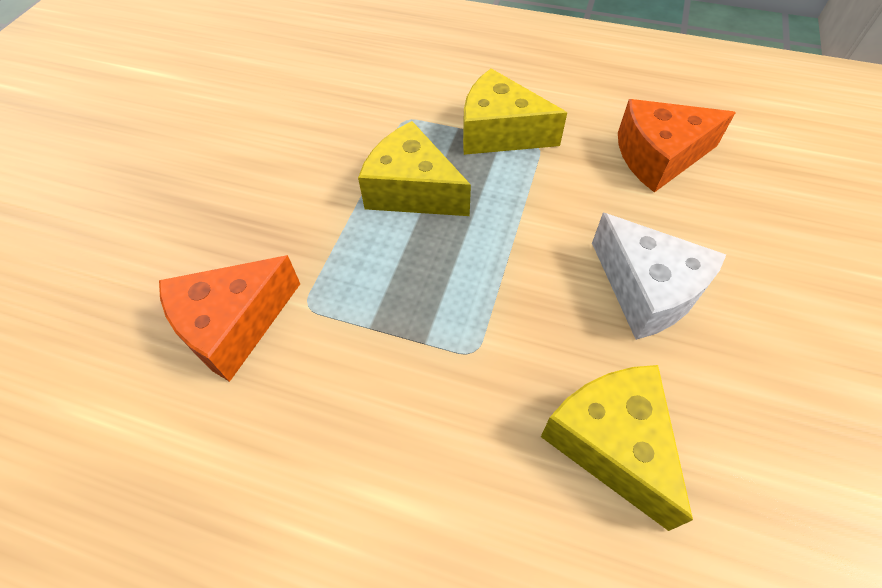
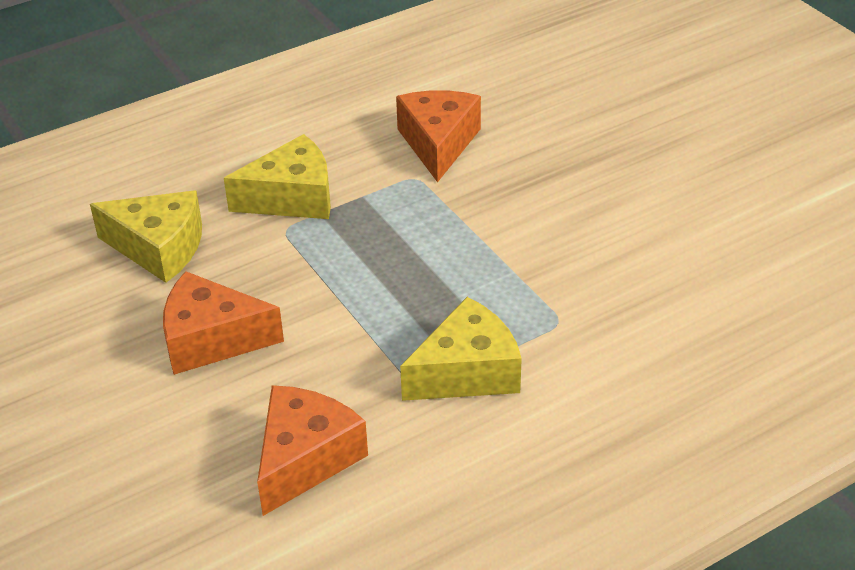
camera: 130 degrees right, 15 degrees down
yellow cheese [358,121,471,216] -> yellow cheese moved to [224,134,331,219]
white cheese [592,213,726,340] -> orange cheese [163,271,284,375]

